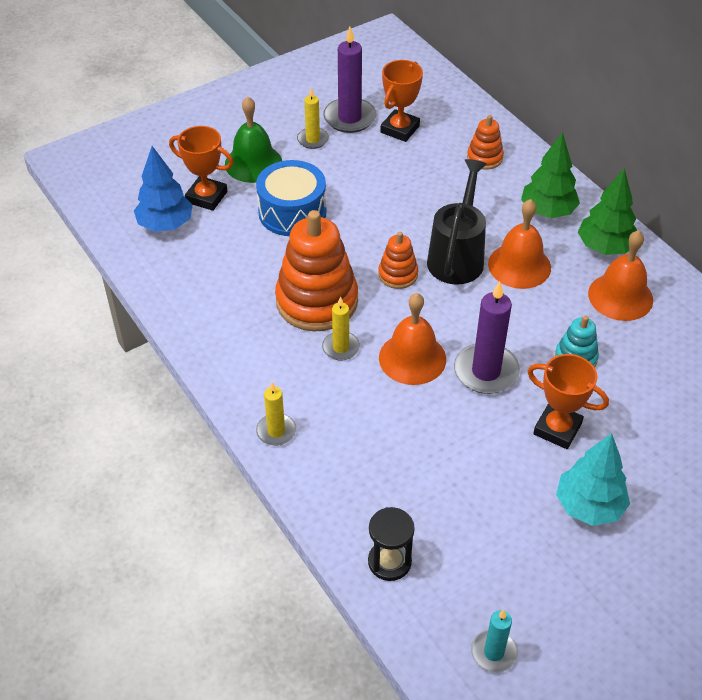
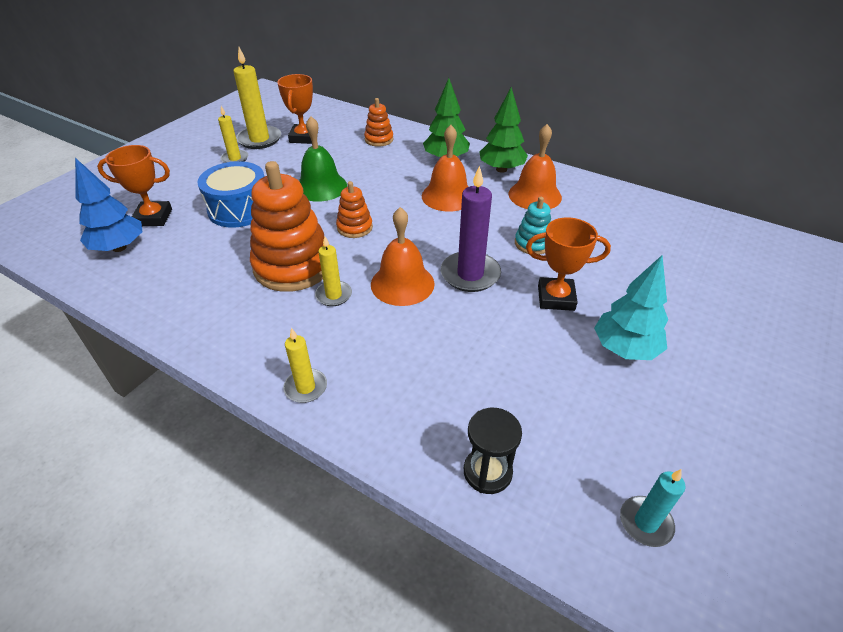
camera: 25 degrees left, 5 degrees down
green bell [225,97,282,183] -> green bell moved to [299,116,347,202]
purple candle [323,26,377,133] -> yellow candle [233,47,281,149]
black watering can [427,159,487,285] -> none

